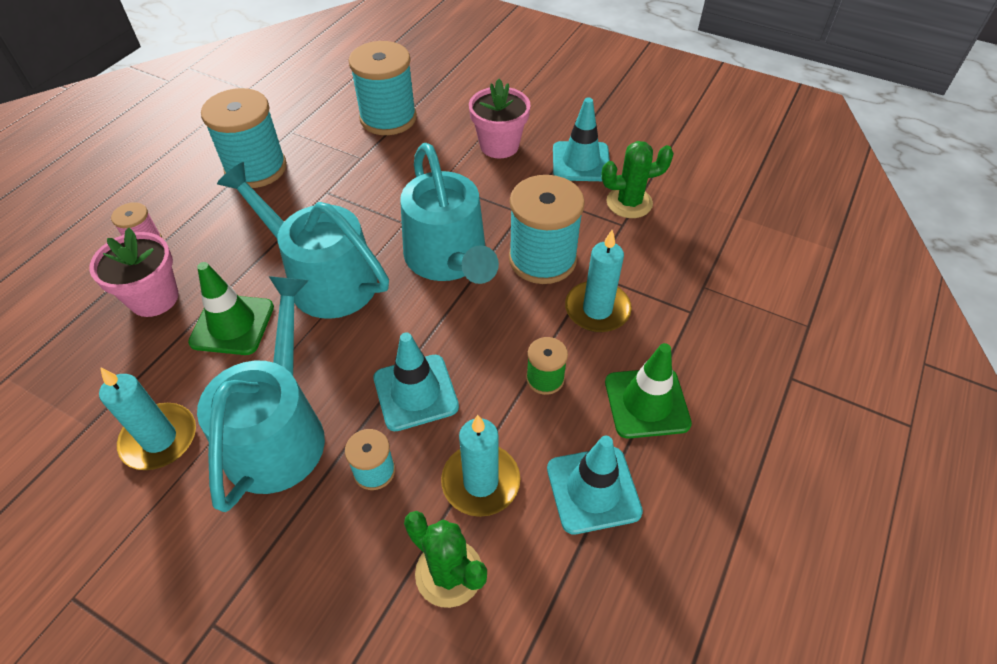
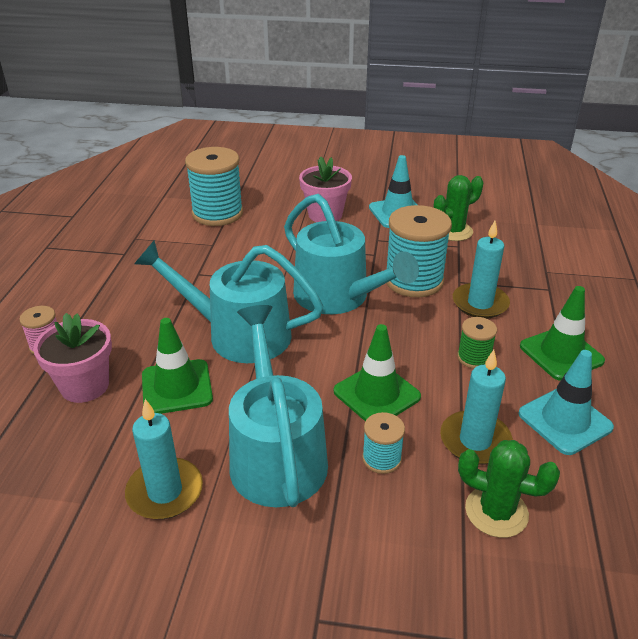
camera: 20 degrees left, 15 degrees down
turquoise spool [201,88,287,188] -> none
turquoise traffic cone [373,332,459,431] -> green traffic cone [334,324,421,421]

